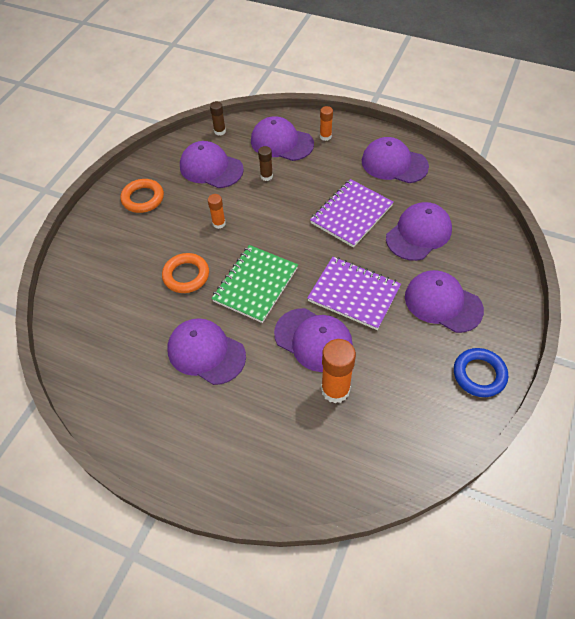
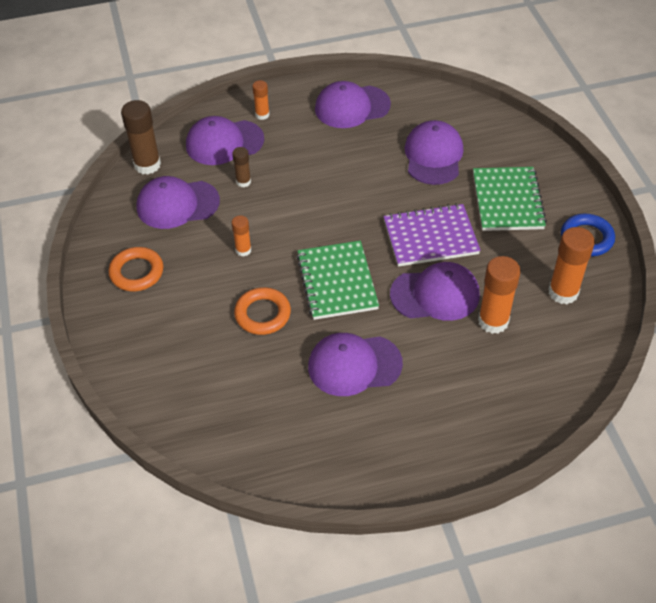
camera: 40 degrees left, 5 degrees down
brown glue stick [210,101,226,135] -> brown glue stick [121,100,161,175], size x1.81
purple notebook [310,179,394,248] -> none
purple cap [405,270,484,333] -> green notebook [473,167,547,231]
none -> orange glue stick [548,227,595,304]

